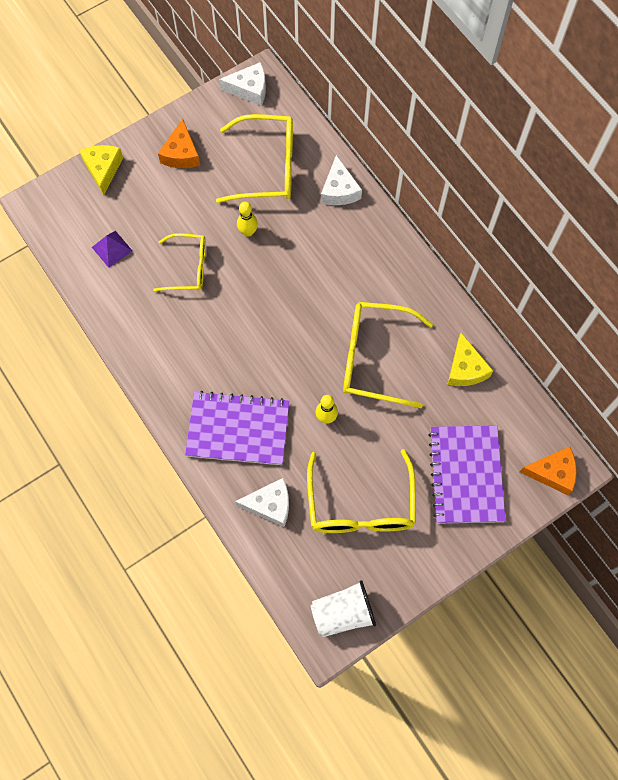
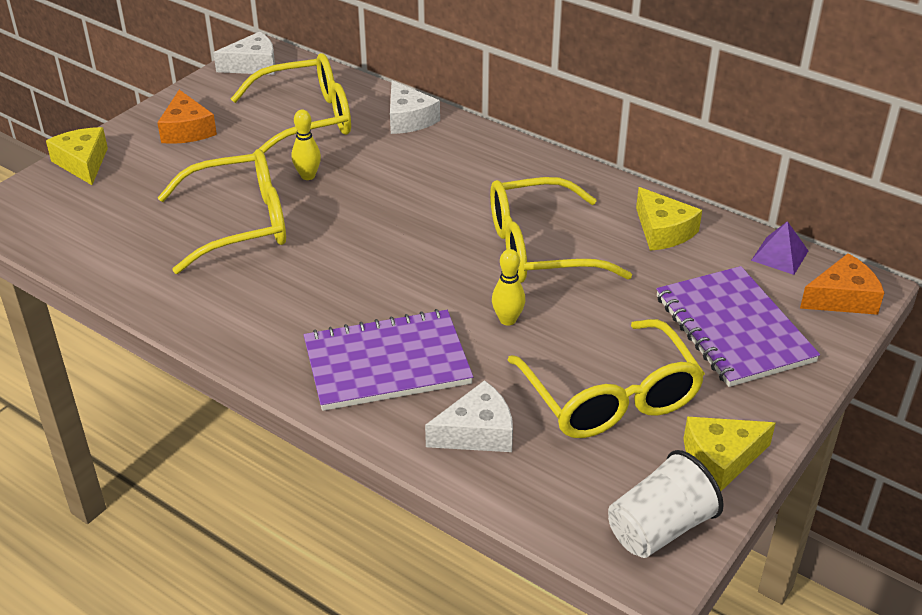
camera: 20 degrees left, 30 degrees down
purple pyramid [92,231,132,268] -> purple pyramid moved to [751,221,808,275]
yellow glasses [153,233,206,291] -> yellow glasses [158,149,286,274], size x1.58
none -> yellow cheese [683,417,776,491]

